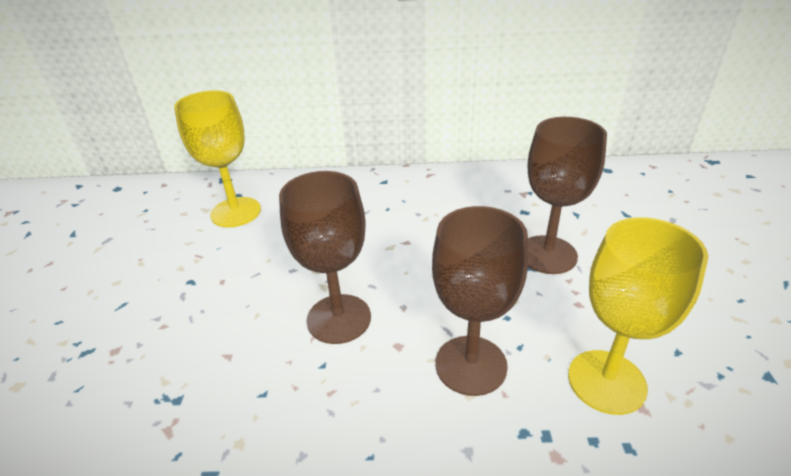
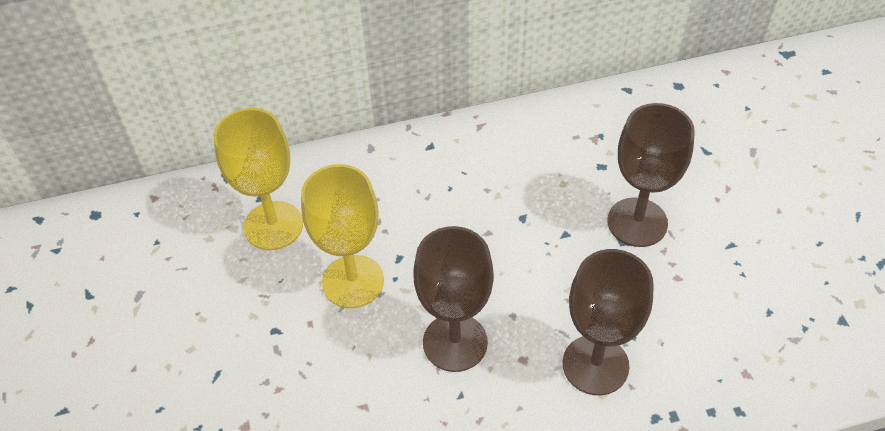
camera: 15 degrees left, 15 degrees up
yellow goblet [568,217,708,415] -> yellow goblet moved to [301,164,384,308]

